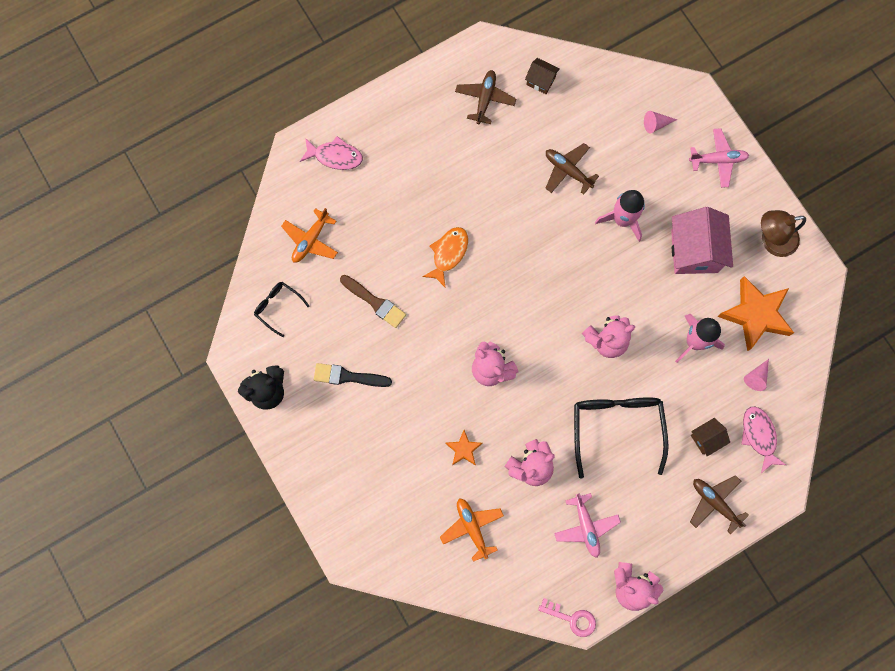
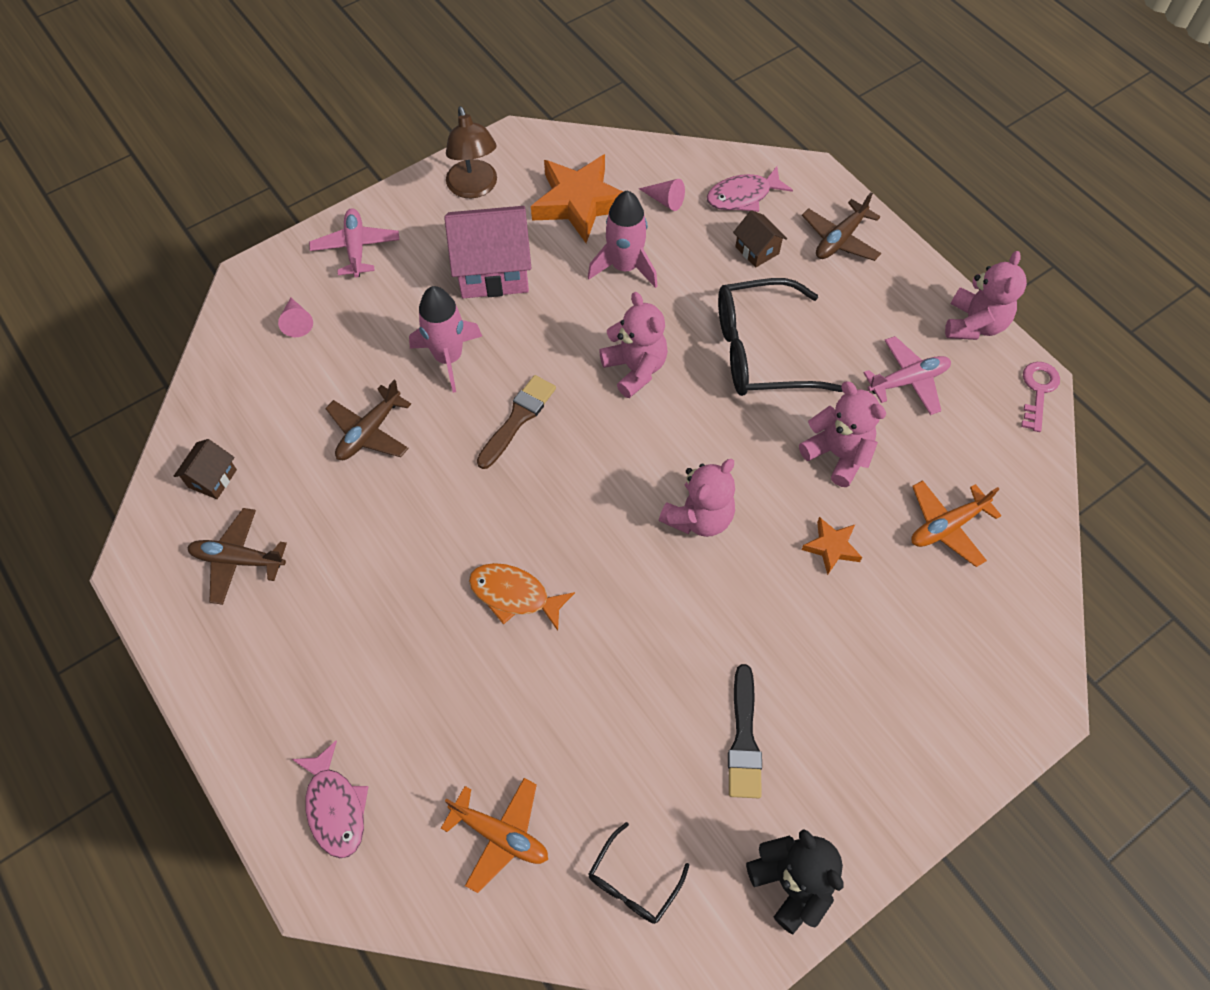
camera: 95 degrees left, 15 degrees down
pink fish [300,136,363,170] -> pink fish turned 150 degrees clockwise [292,740,369,858]
brown brush [340,275,406,328] -> brown brush moved to [477,375,556,469]

